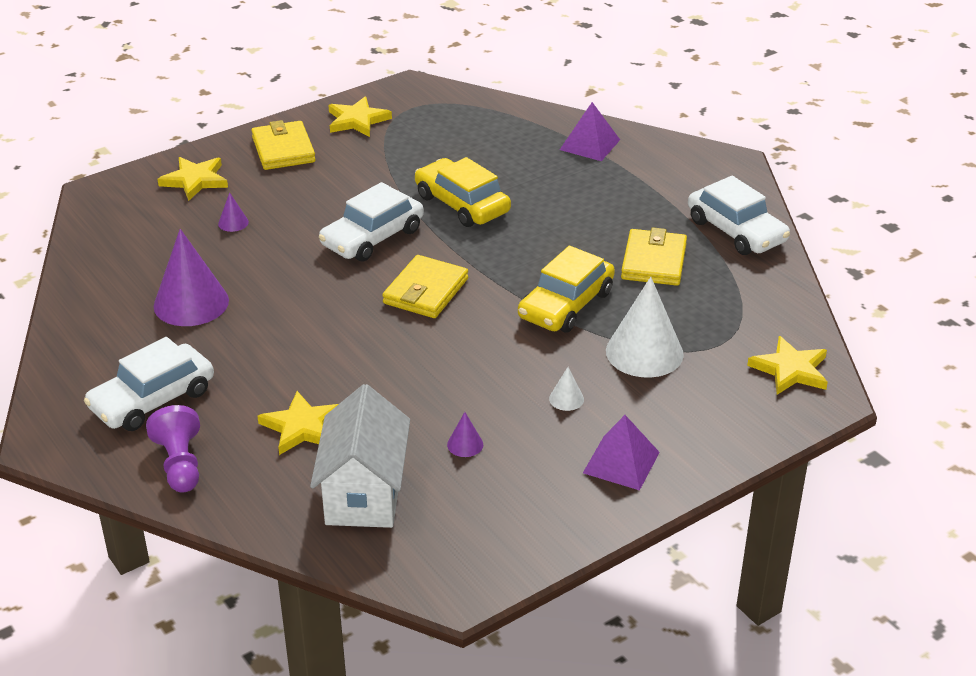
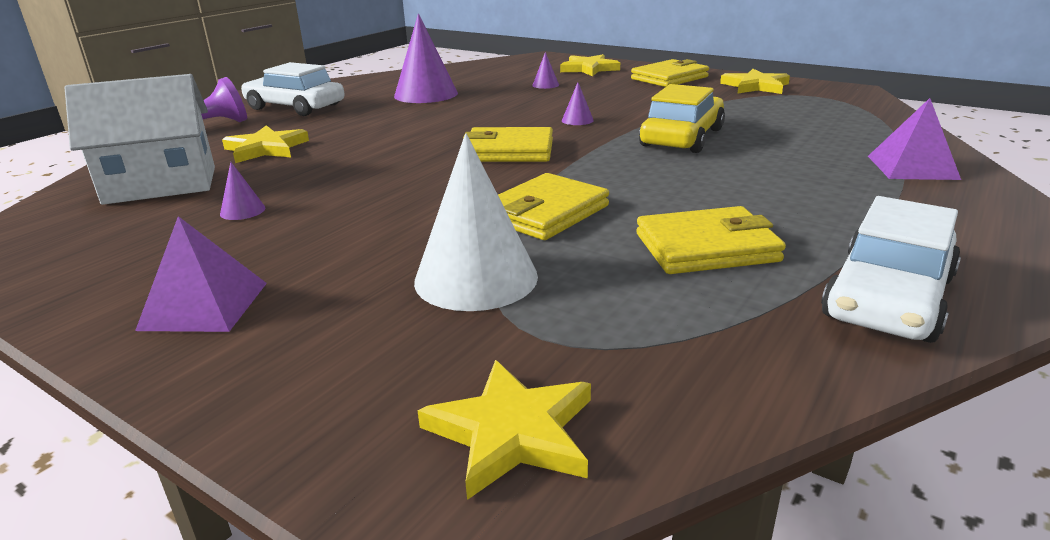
camera: 70 degrees right, 10 degrees down
white car [319,182,424,262] -> purple cone [562,82,594,125]
yellow car [518,246,615,332] -> yellow wallet [498,173,609,240]
white cone [549,367,584,411] -> none

